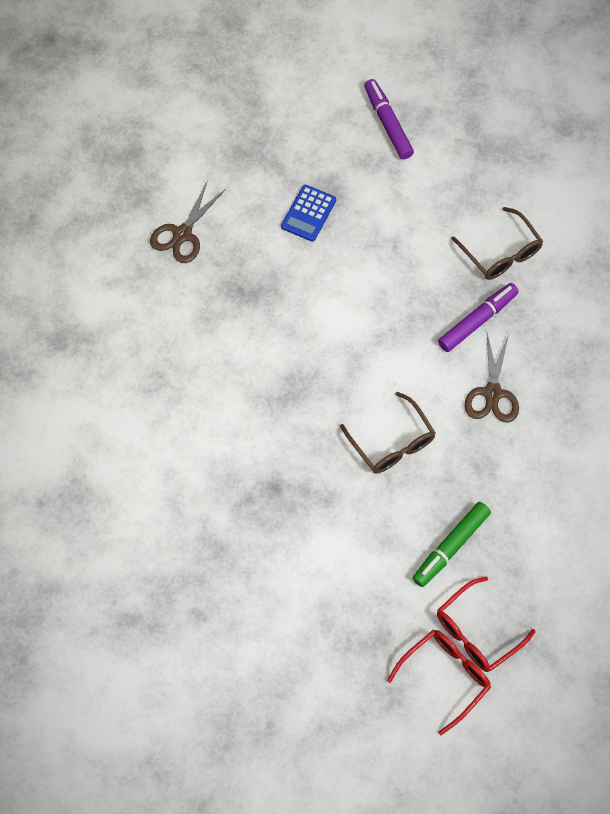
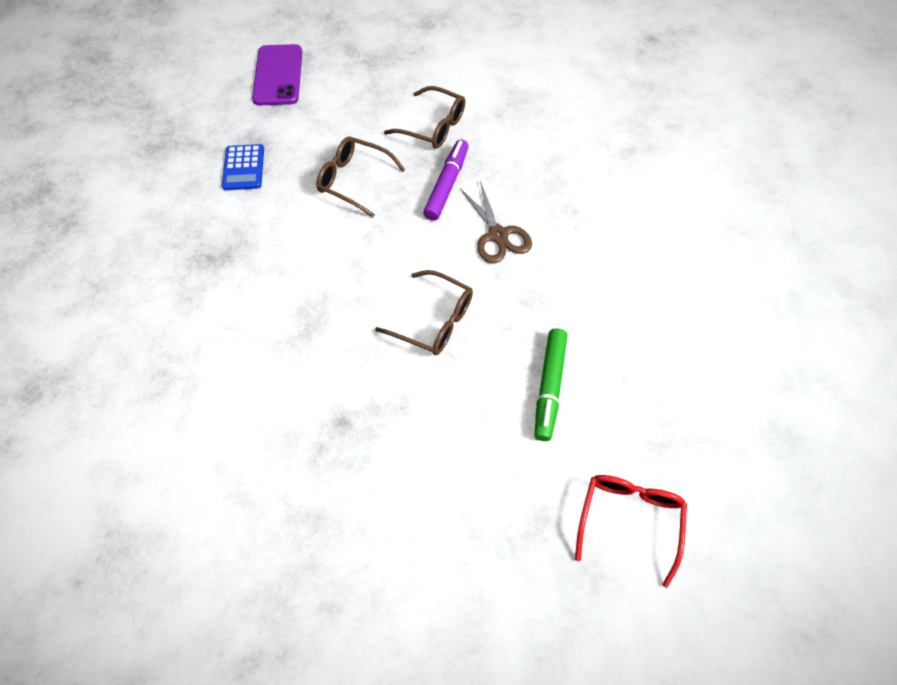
camera: 30 degrees left, 5 degrees down
brown scissors [150,180,226,263] -> none
purple marker [364,79,414,159] -> purple phone [252,44,302,106]
red glasses [437,576,536,672] -> none
none -> brown glasses [316,137,406,217]

